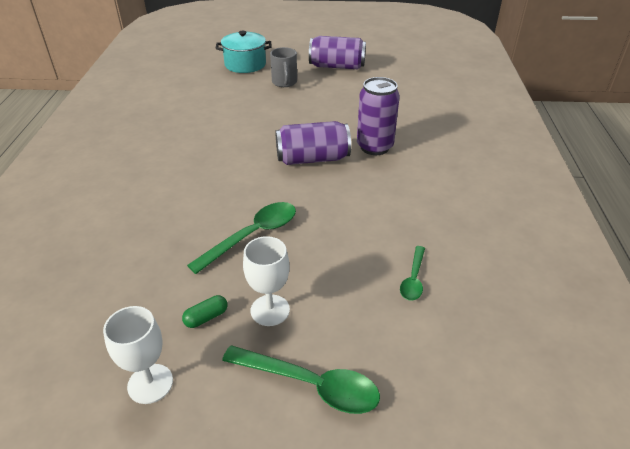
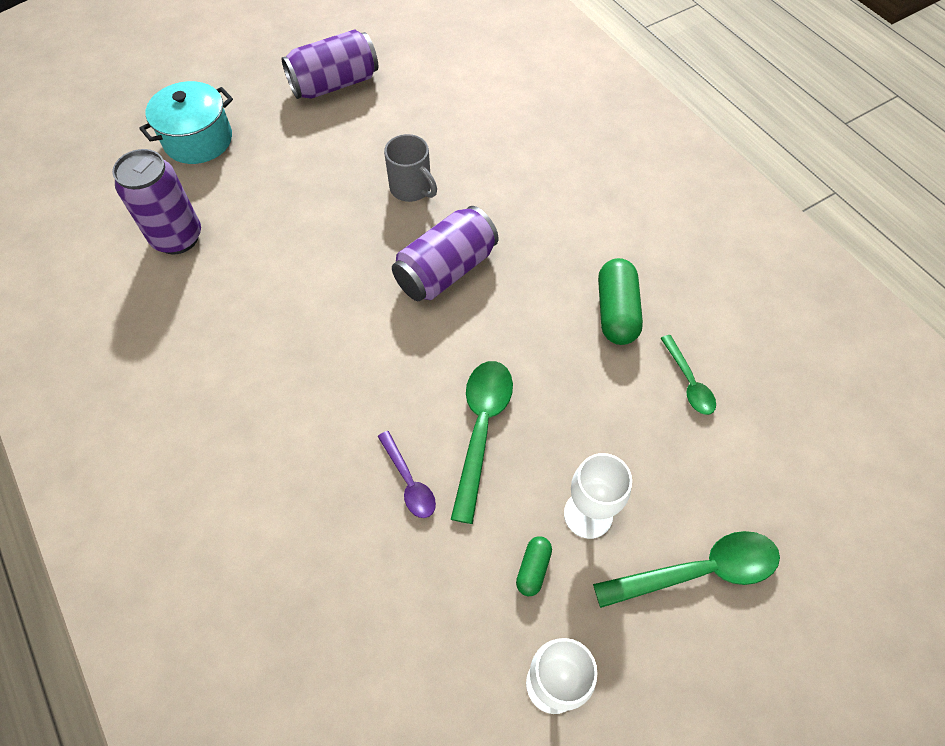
camera: 35 degrees left, 20 degrees up
grey mug [270,47,297,87] -> grey mug moved to [384,134,437,202]
purple can [357,77,400,155] -> purple can moved to [112,149,201,255]
none -> purple spoon [377,431,436,518]
none -> green capsule [598,258,643,345]

